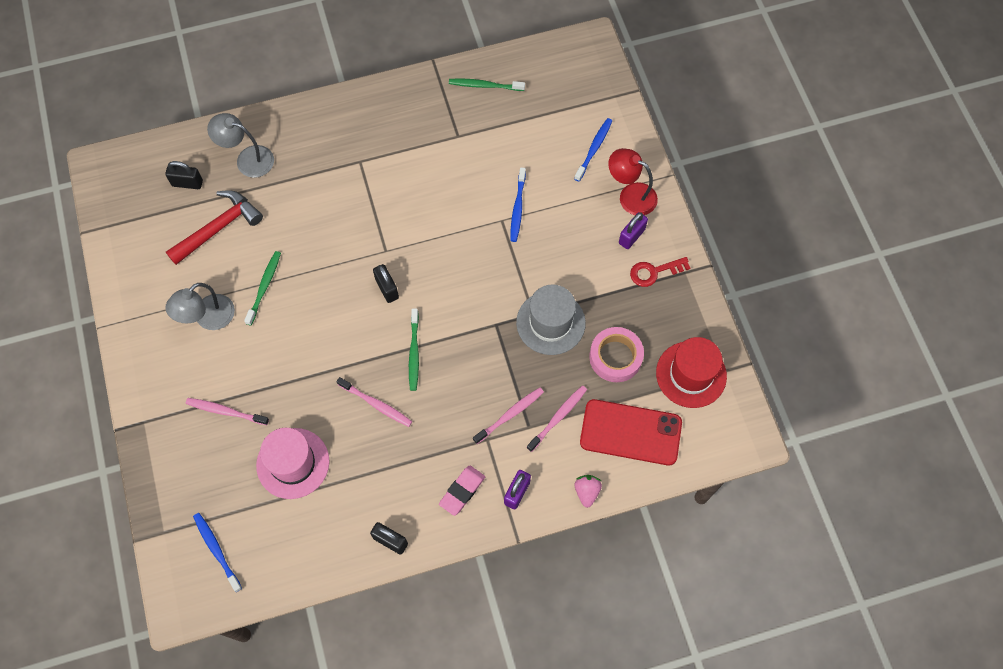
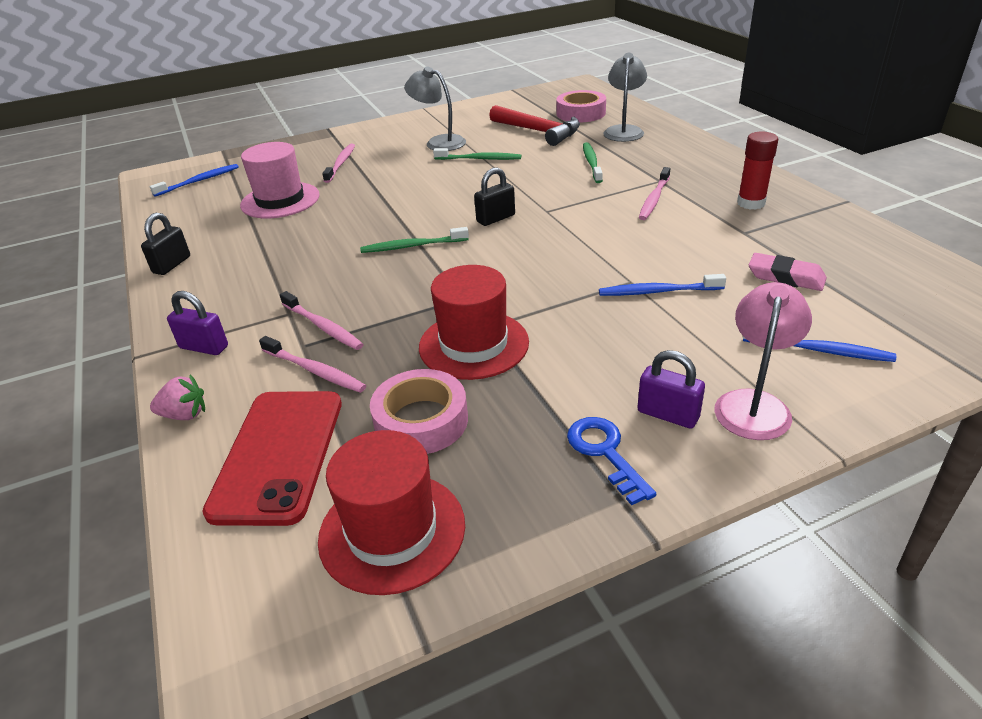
camera: 85 degrees right, 30 degrees down
black padlock [165,161,203,189] -> pink tape [556,90,606,123]
pink toothbrush [336,377,412,427] -> pink toothbrush moved to [639,167,670,220]
pink eraser [439,466,485,516] -> pink eraser moved to [749,253,827,291]
green toothbrush [449,79,525,91] -> green toothbrush moved to [583,142,603,183]
grey hat [516,285,586,355] -> red hat [419,265,529,380]
red lamp [608,148,658,215] -> pink lamp [715,282,812,440]
red key [630,257,691,287] -> blue key [567,417,656,505]
none -> red glue stick [737,132,778,210]

